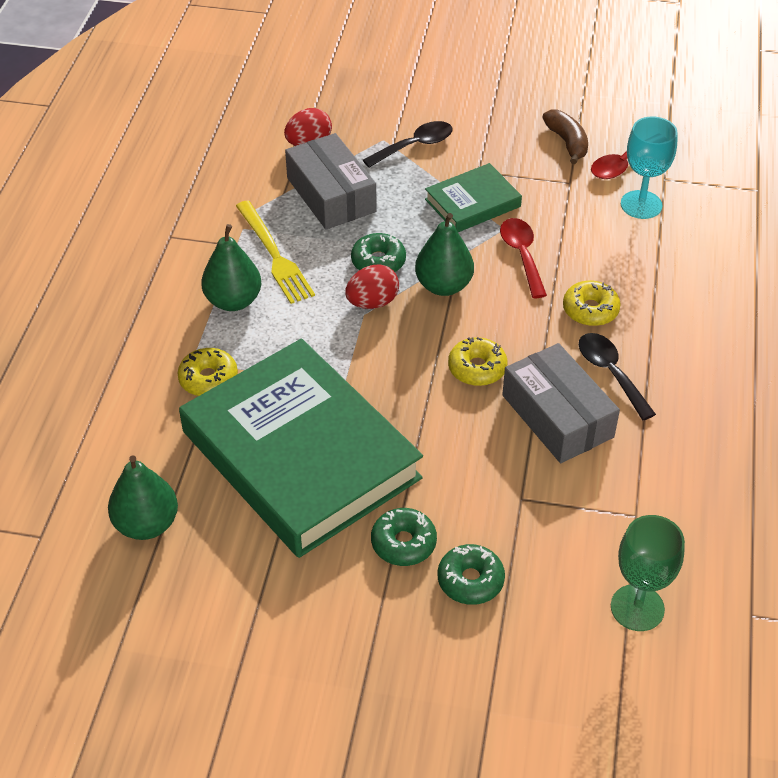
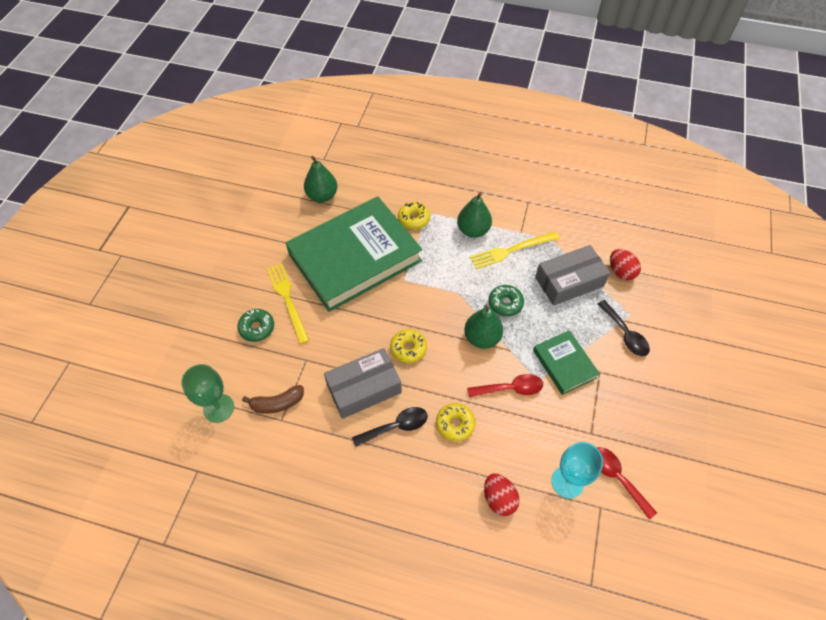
camera: 95 degrees right, 10 degrees up
red egg [345,264,399,309] -> red egg moved to [484,474,520,516]
green donut [371,508,437,566] -> yellow fork [267,263,310,344]
brown banana [542,110,588,164] -> brown banana moved to [242,385,304,414]

